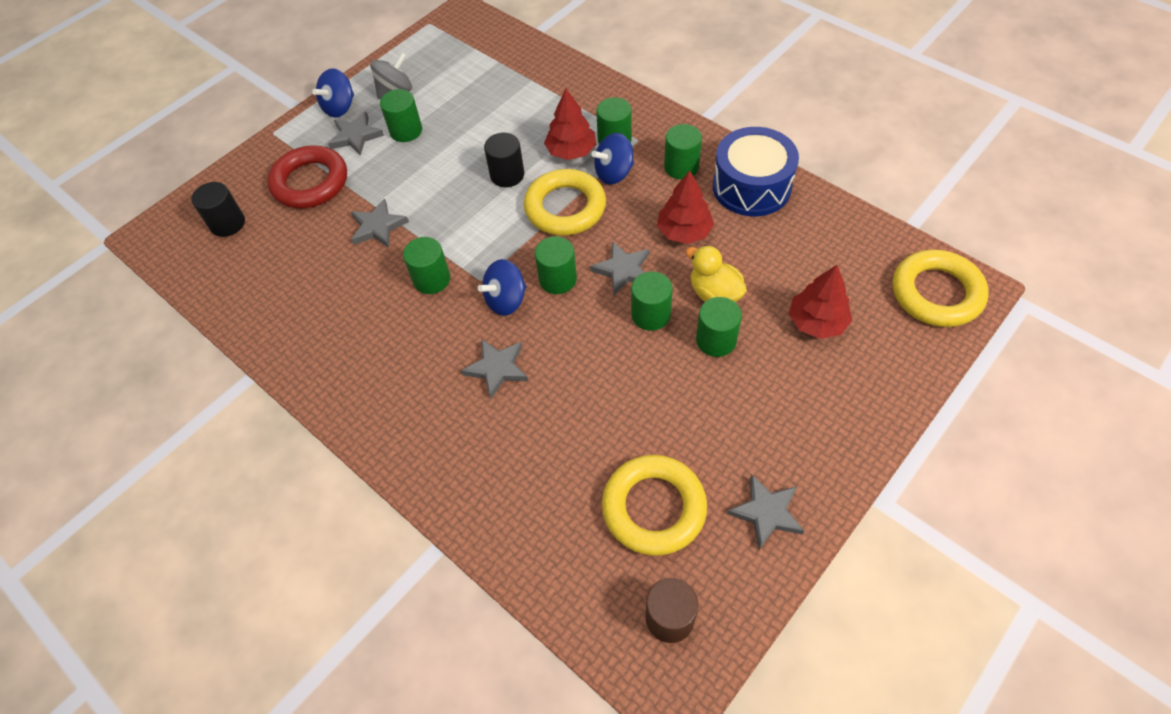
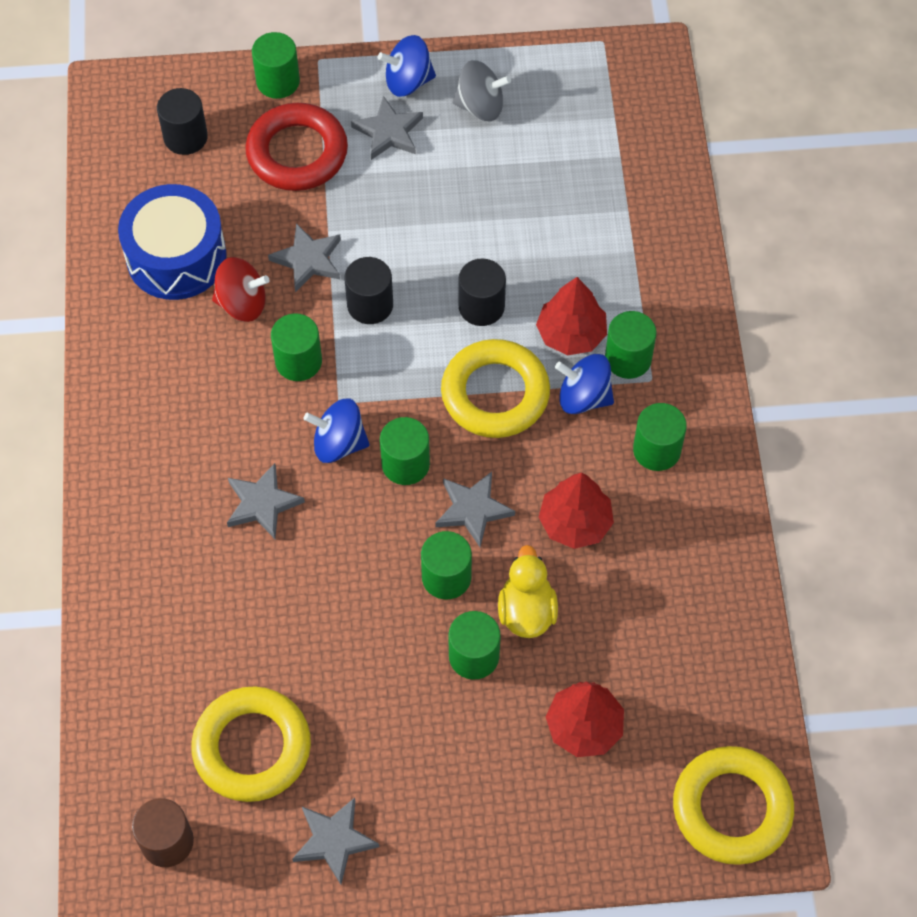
camera: 40 degrees right, 5 degrees up
green cylinder [380,89,422,142] -> green cylinder moved to [252,32,300,99]
blue drum [713,127,799,216] -> blue drum moved to [118,184,227,300]
none -> red spinning top [212,257,269,322]
none -> black cylinder [344,257,393,324]

